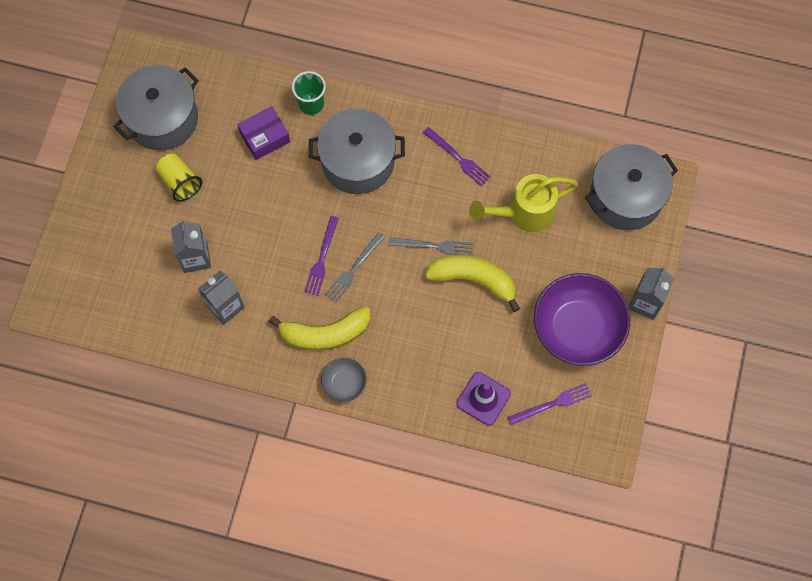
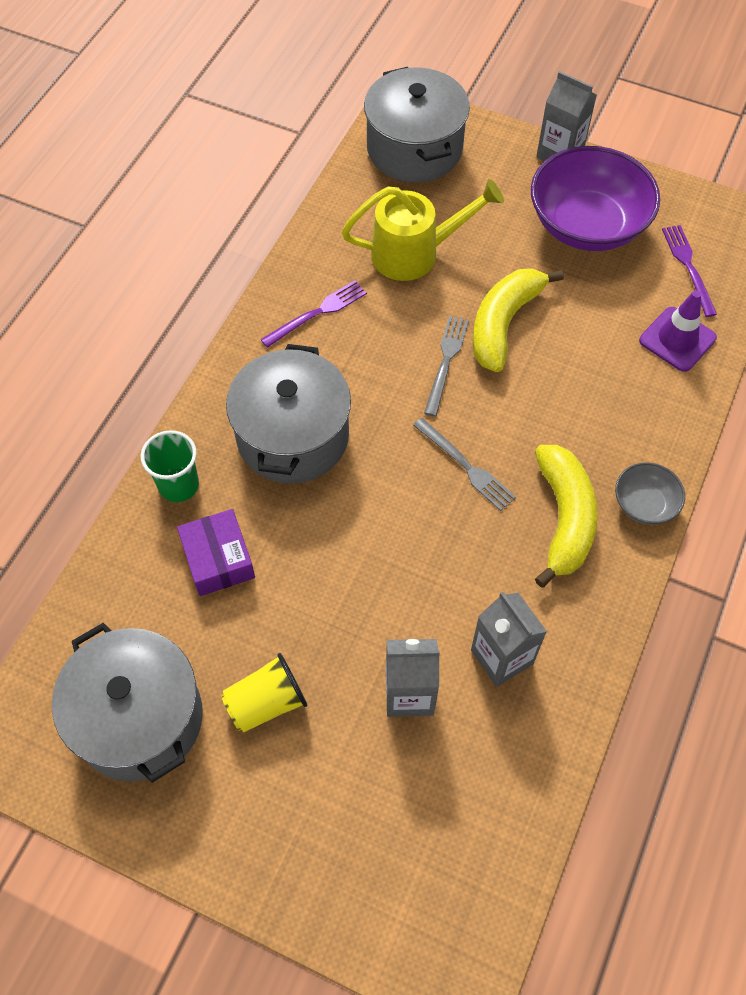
camera: 80 degrees left, 10 degrees down
purple fork [304,216,339,296] -> none
yellow watering can [469,174,578,232] -> yellow watering can turned 90 degrees counterclockwise [341,179,504,281]

